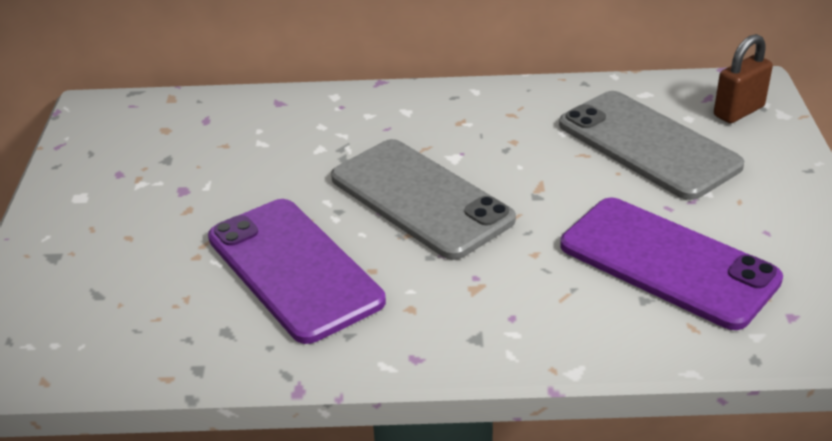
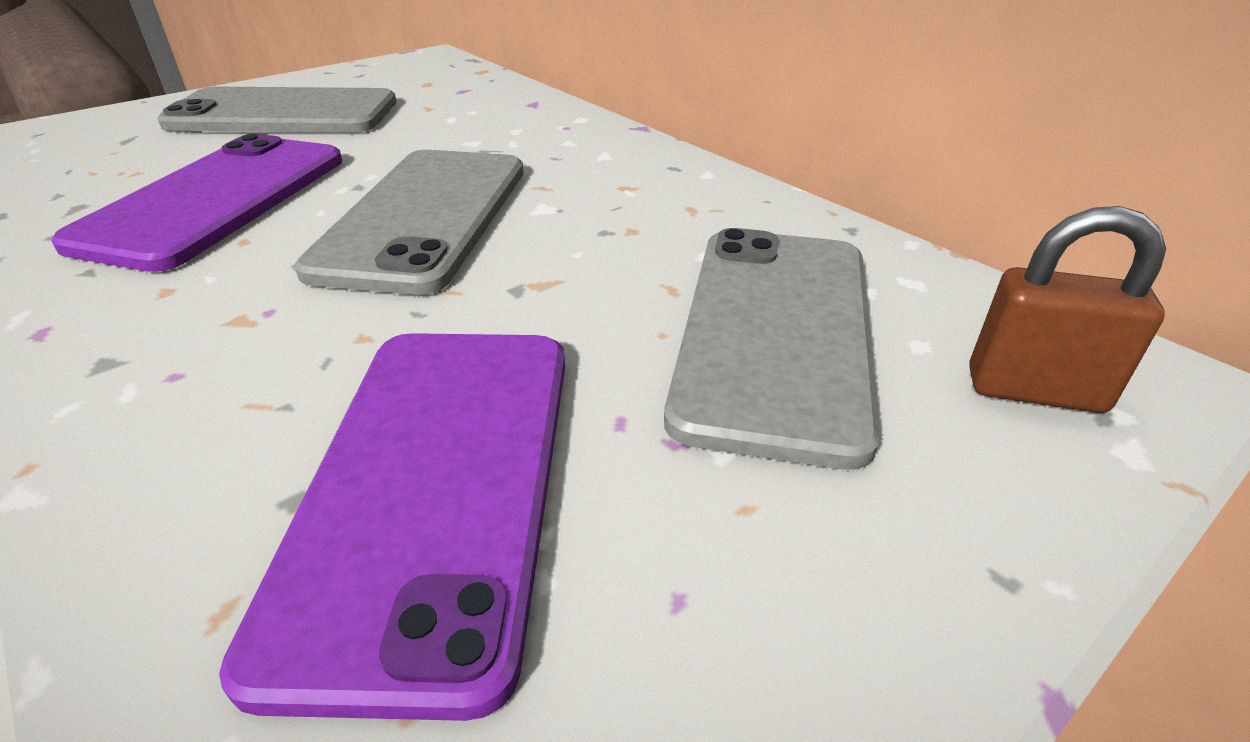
camera: 50 degrees right, 0 degrees up
none -> grey phone [157,87,396,133]

